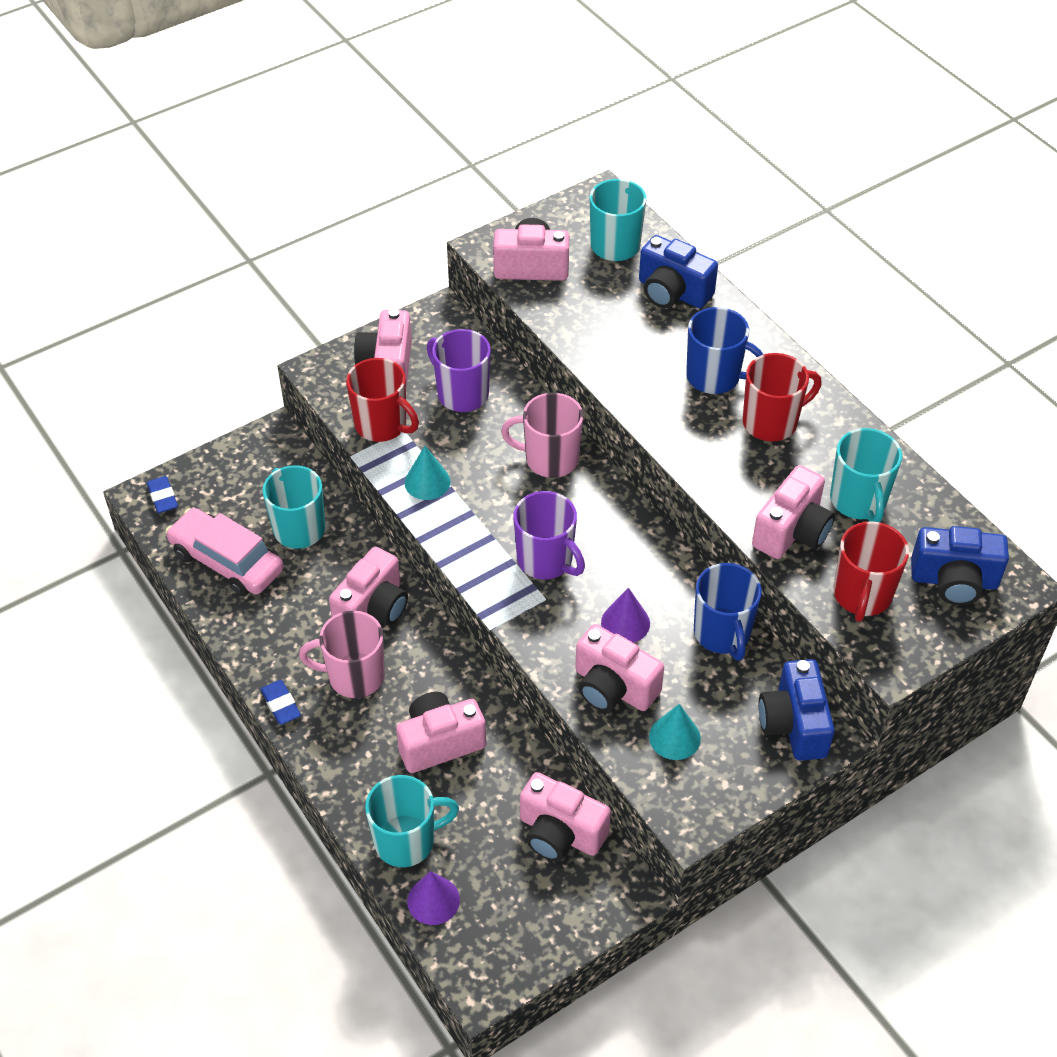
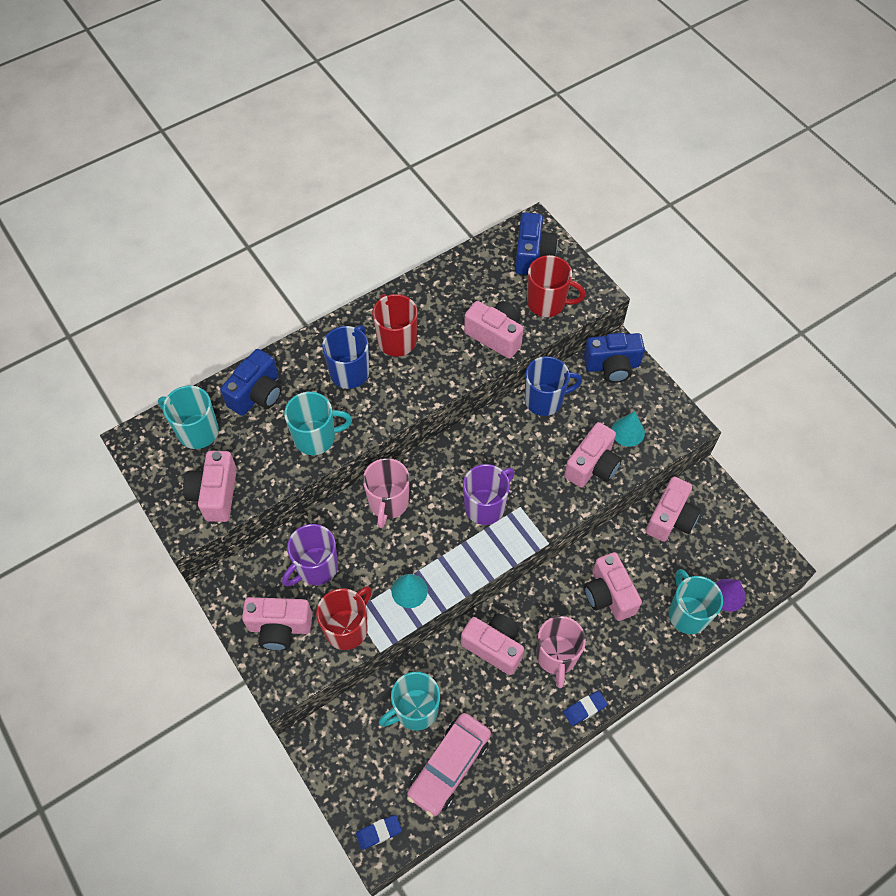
camera: 90 degrees left, 10 degrees up
purple cone [601,588,650,642] -> none
turquoise mug [830,428,902,522] -> turquoise mug moved to [284,392,352,455]

